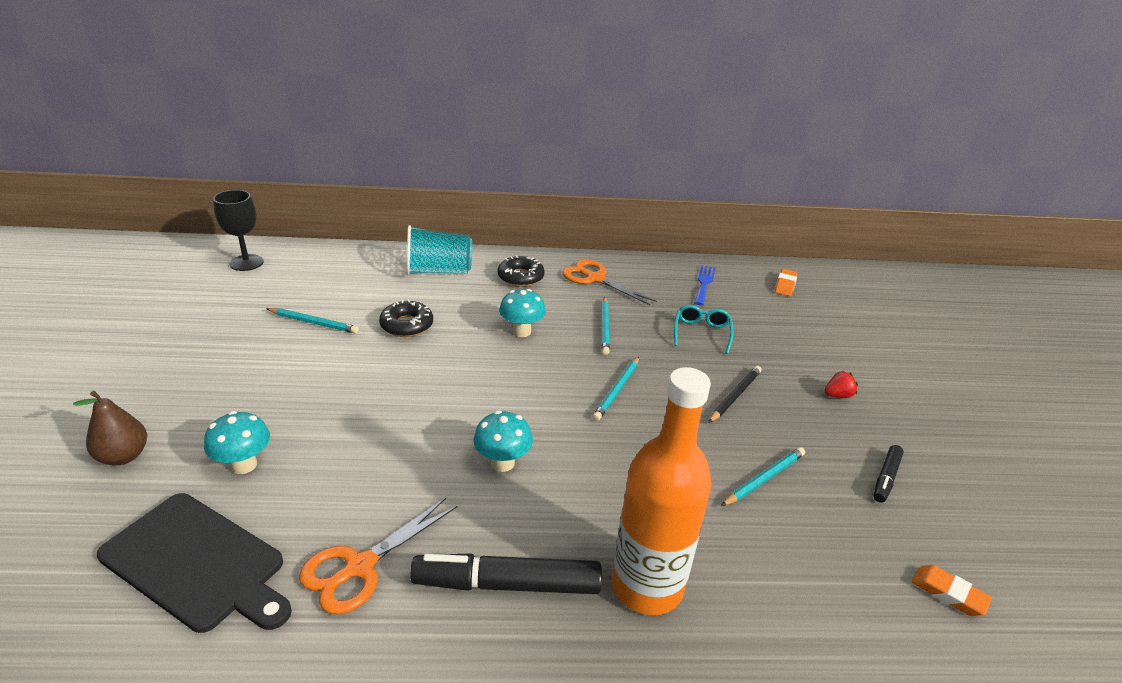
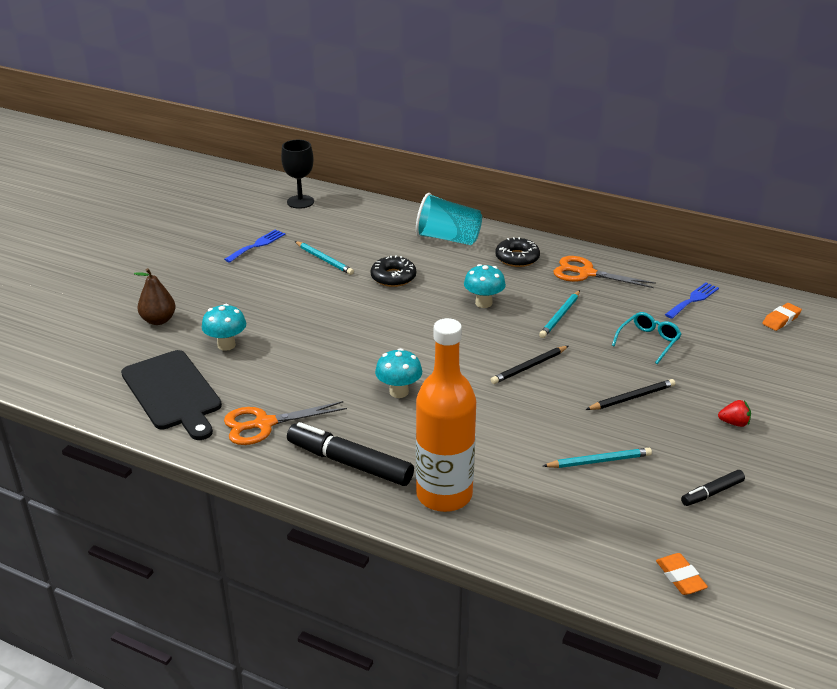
camera: 30 degrees right, 0 degrees up
orange scissors [562,259,657,305] -> orange scissors turned 45 degrees counterclockwise [554,256,656,288]
turquoise pencil [592,357,639,421] -> black pencil [491,346,569,384]
none -> blue fork [224,229,285,263]

